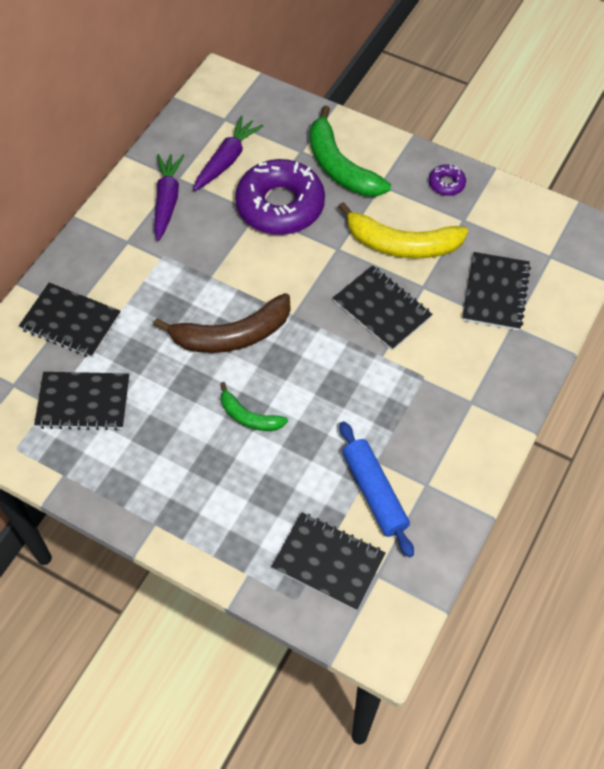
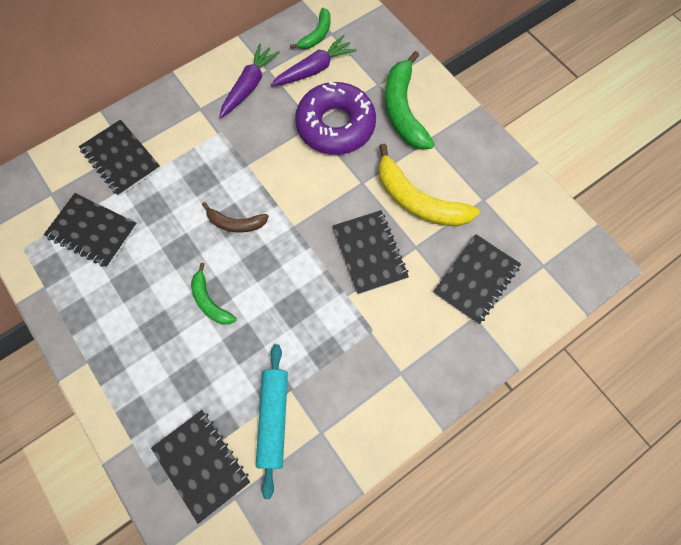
camera: 25 degrees right, 10 degrees up
brown banana [153,293,290,353] -> brown banana [202,202,269,233], size x0.55
blue rolling pin [340,421,414,557] -> turquoise rolling pin [256,344,288,499]
purple donut [429,164,466,196] -> none
none -> green banana [290,8,331,49]

